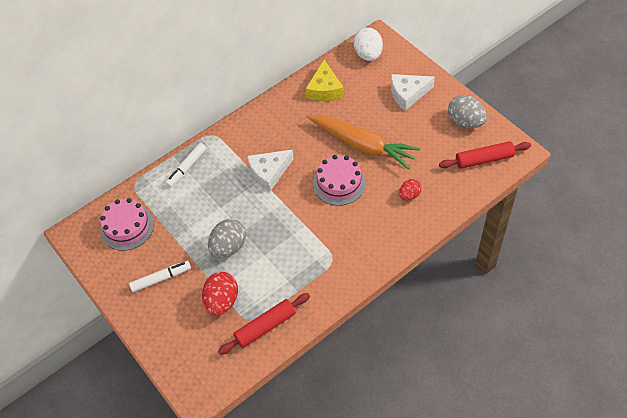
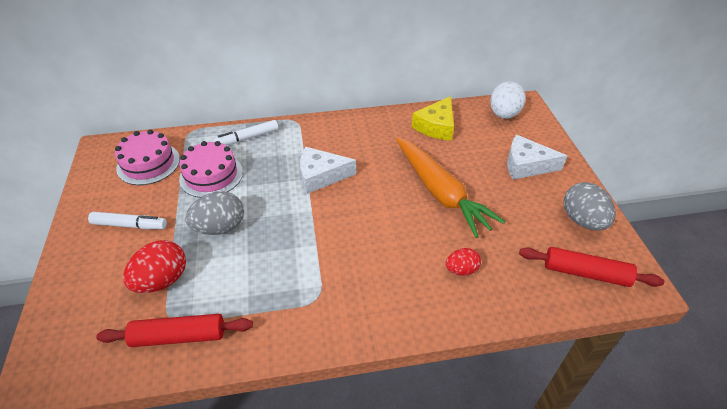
camera: 25 degrees right, 10 degrees down
pink cake [313,155,366,206] -> pink cake moved to [179,141,243,198]

